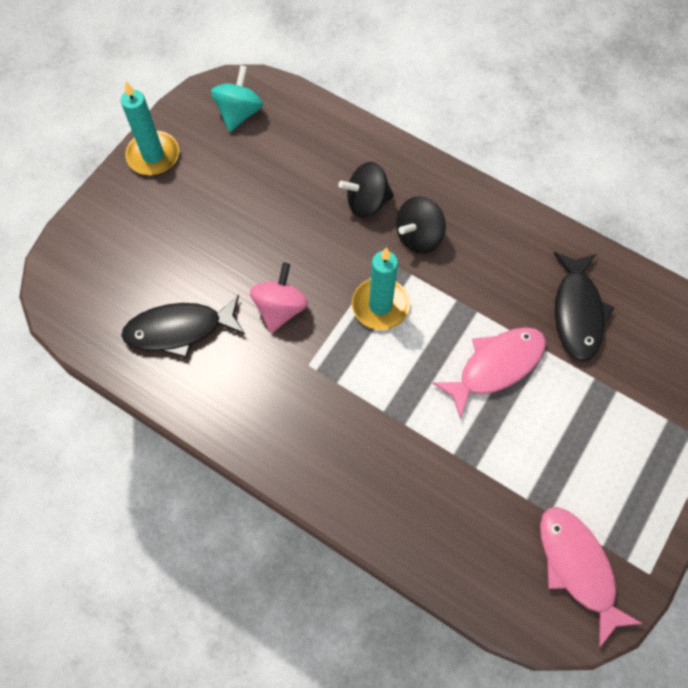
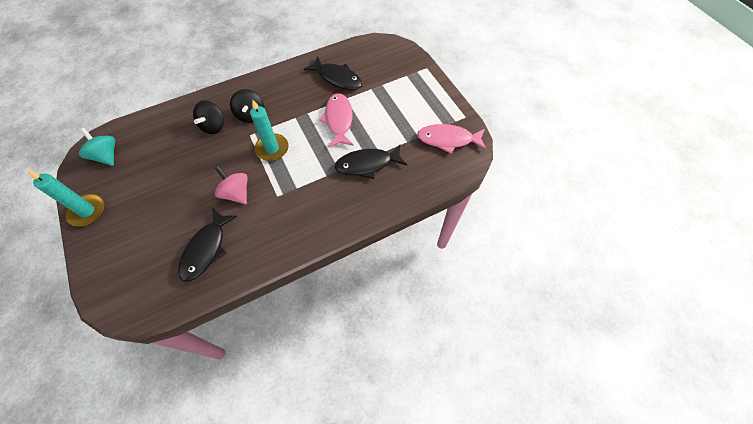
camera: 60 degrees left, 5 degrees down
none -> black fish [334,145,407,179]

